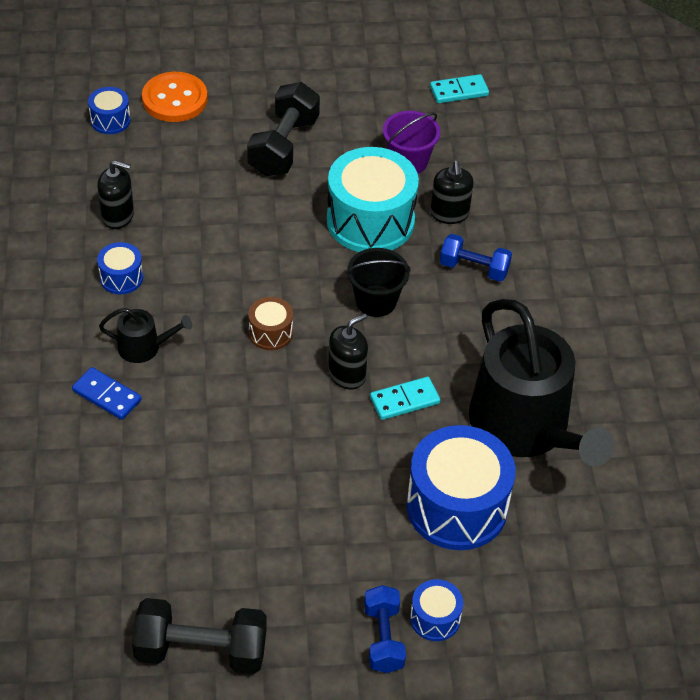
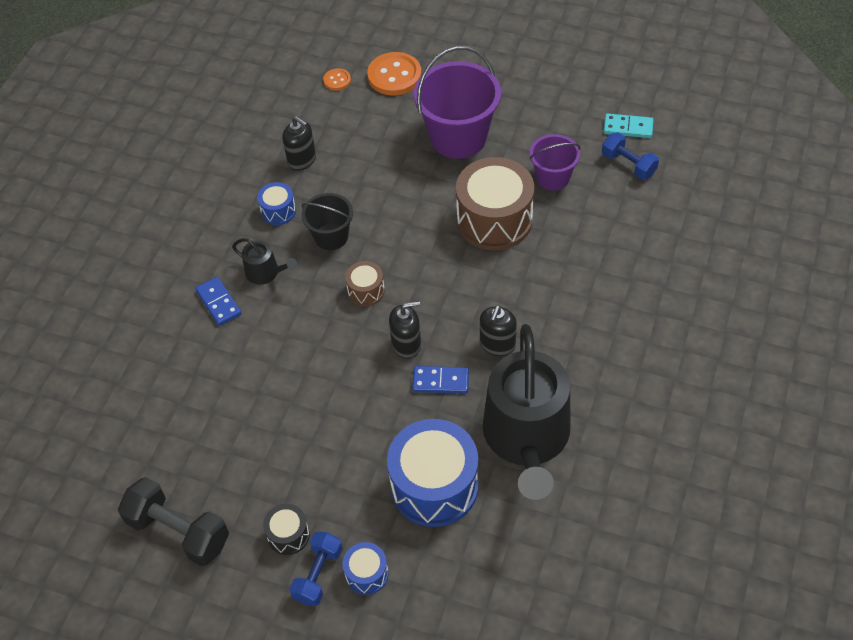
camera: 30 degrees right, 5 degrees up
blue drum [88,87,130,134] -> orange button [323,68,351,91]
black dumbbell [247,82,320,176] -> purple bucket [414,46,501,159]
turquoise drum [327,147,419,252] -> brown drum [456,157,534,250]
black bucket [346,248,410,317] -> black bucket moved to [301,193,353,250]
turquoise domino [370,377,440,420] -> blue domino [412,366,469,393]
black soap dispenser [430,161,474,224] -> black soap dispenser moved to [480,305,517,356]
blue dumbbell [440,234,512,282] -> blue dumbbell moved to [602,132,659,180]
none -> black drum [263,504,310,555]

